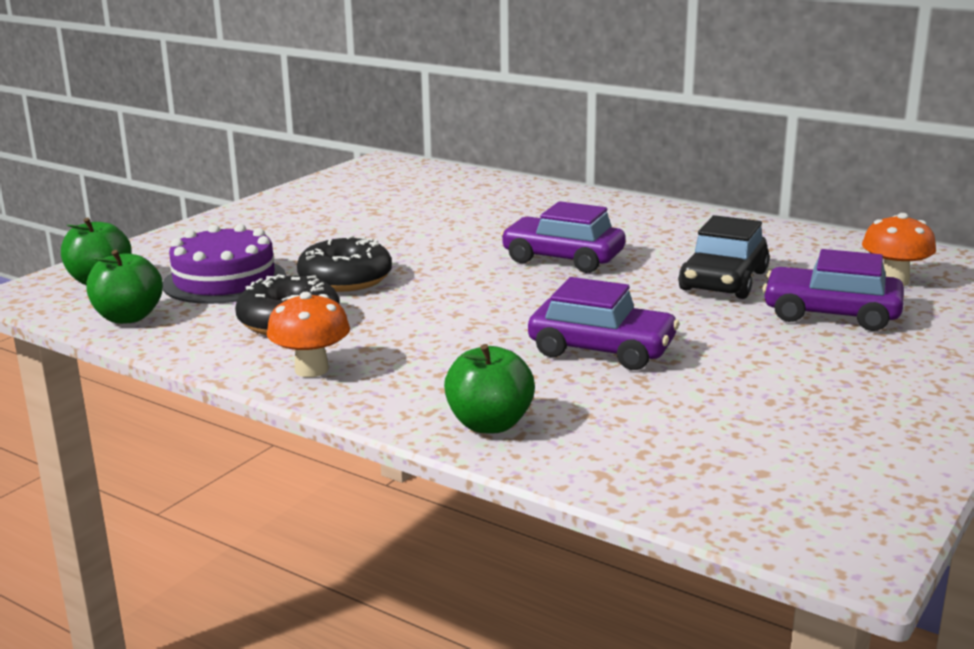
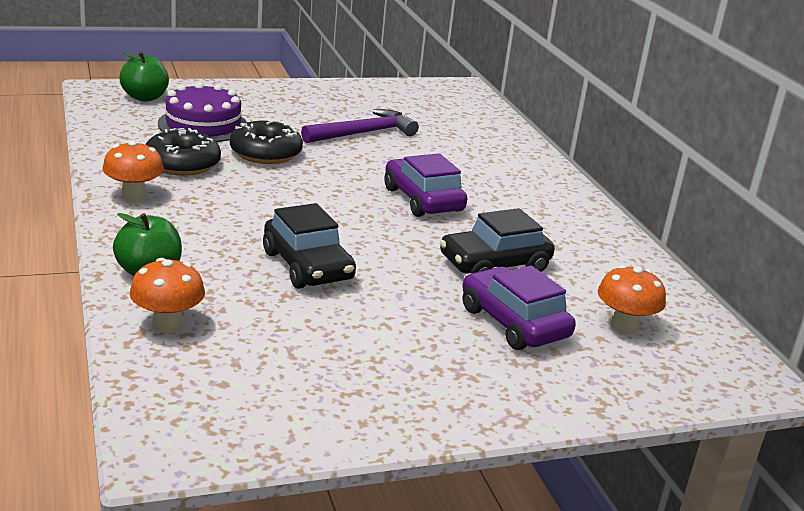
camera: 35 degrees right, 5 degrees up
green apple [86,250,163,324] -> none
purple car [528,277,679,370] -> black car [263,203,356,289]
none -> orange mushroom [130,258,205,333]
none -> purple hammer [301,109,419,143]

